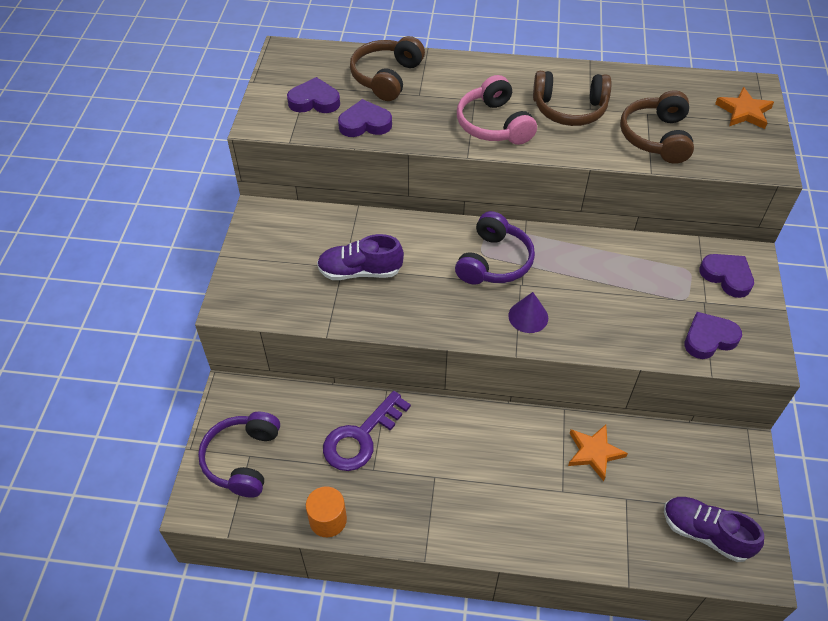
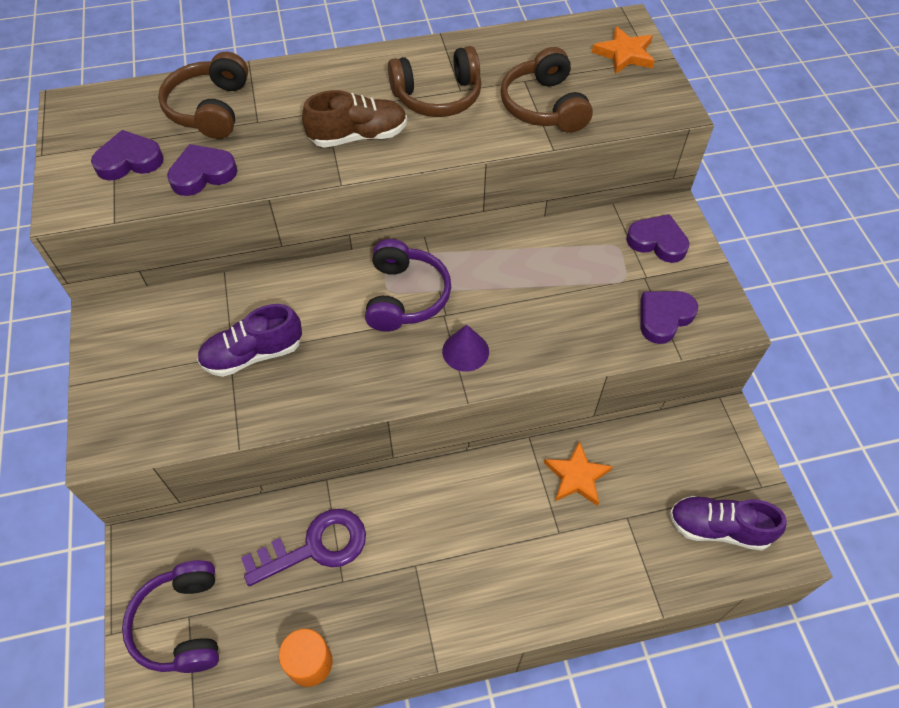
camera: 20 degrees left, 5 degrees up
purple key [323,391,411,471] -> purple key turned 135 degrees counterclockwise [241,509,366,586]
pink headphones [457,75,537,145] -> brown shoe [302,90,407,147]

